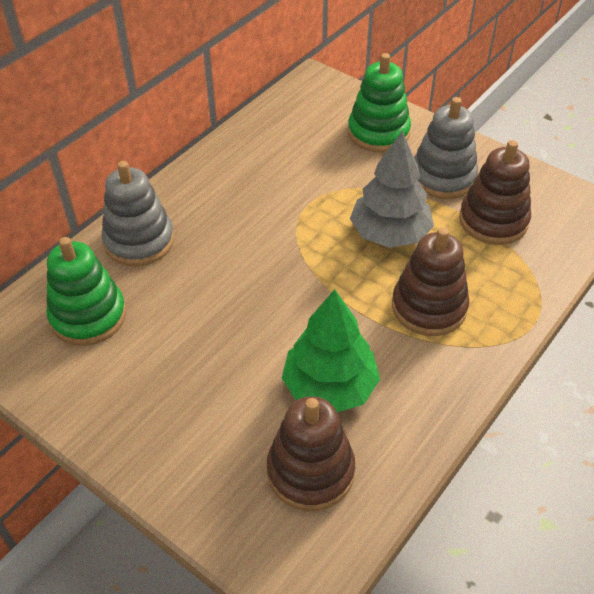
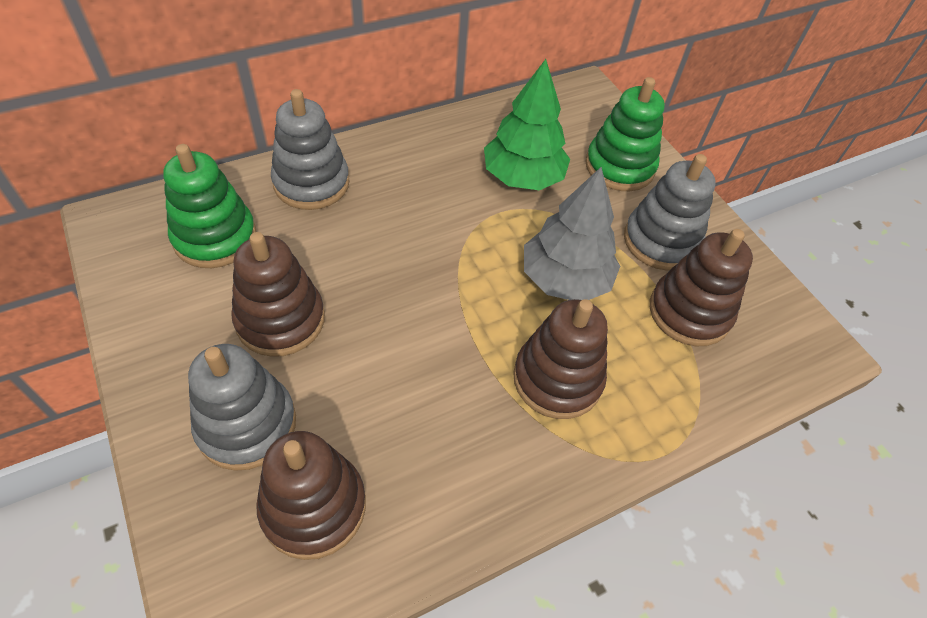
camera: 20 degrees right, 5 degrees up
green tree [282,289,380,412] -> green tree moved to [484,59,570,190]
none -> grey stacking toy [188,344,296,471]
none -> brown stacking toy [231,232,325,357]

